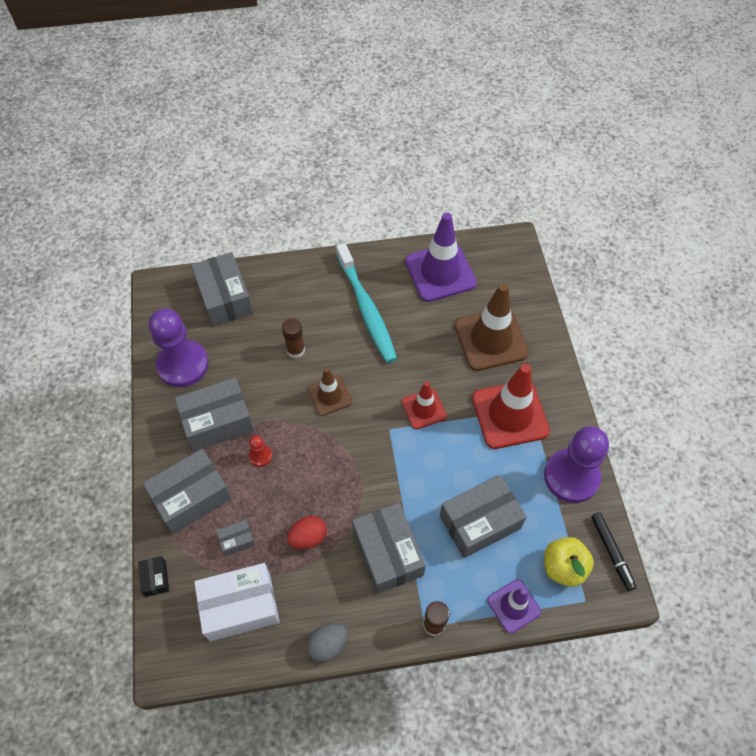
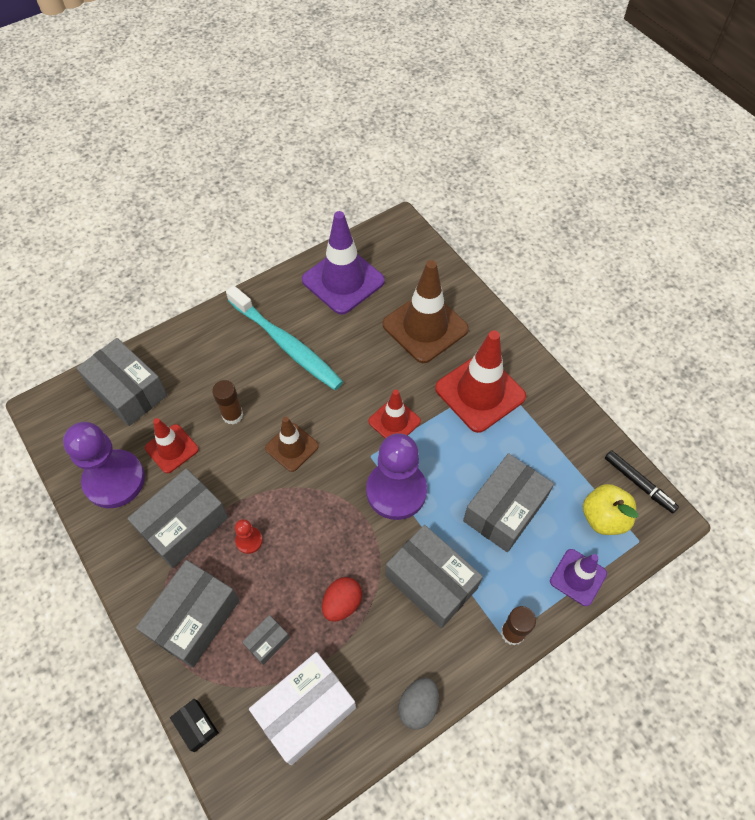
camera: 25 degrees left, 0 degrees up
purple pawn [544,426,609,503] -> purple pawn moved to [366,433,427,520]
none -> red traffic cone [145,418,199,473]

